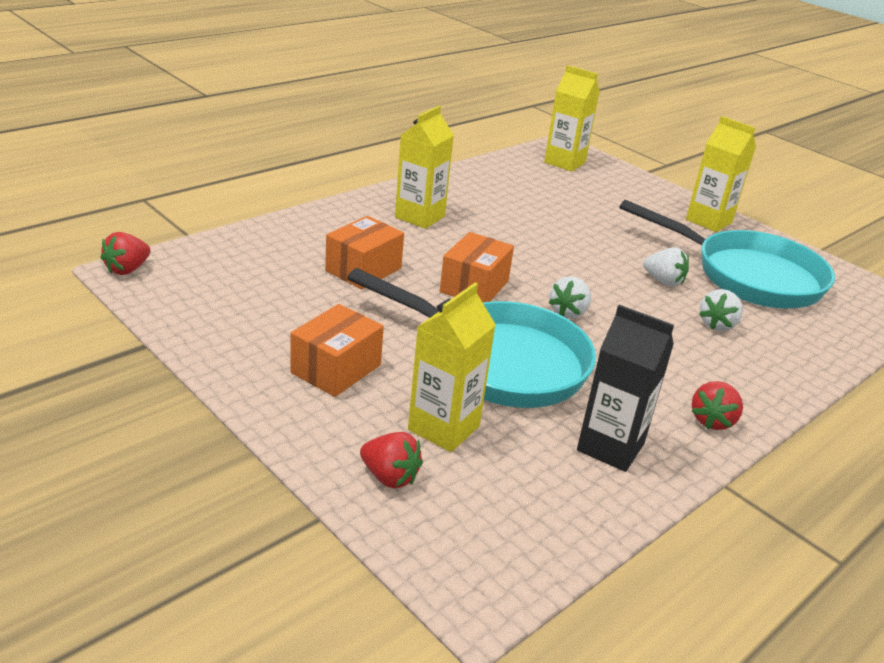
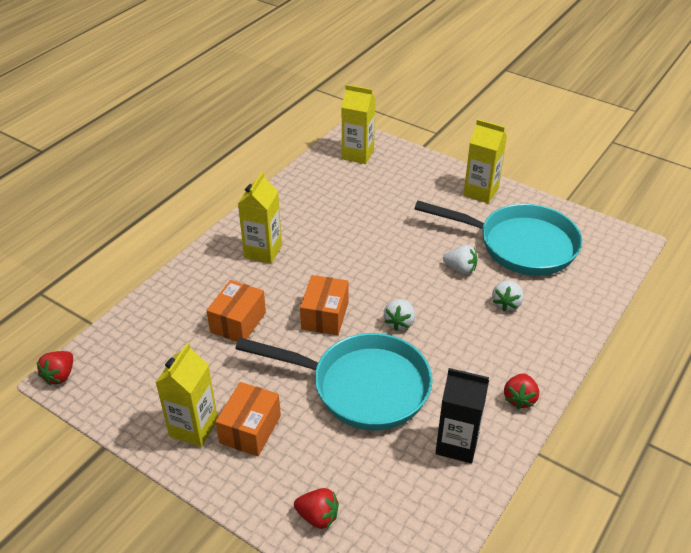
camera: 10 degrees left, 10 degrees up
yellow carton [408,283,496,452] -> yellow carton moved to [155,343,218,447]

